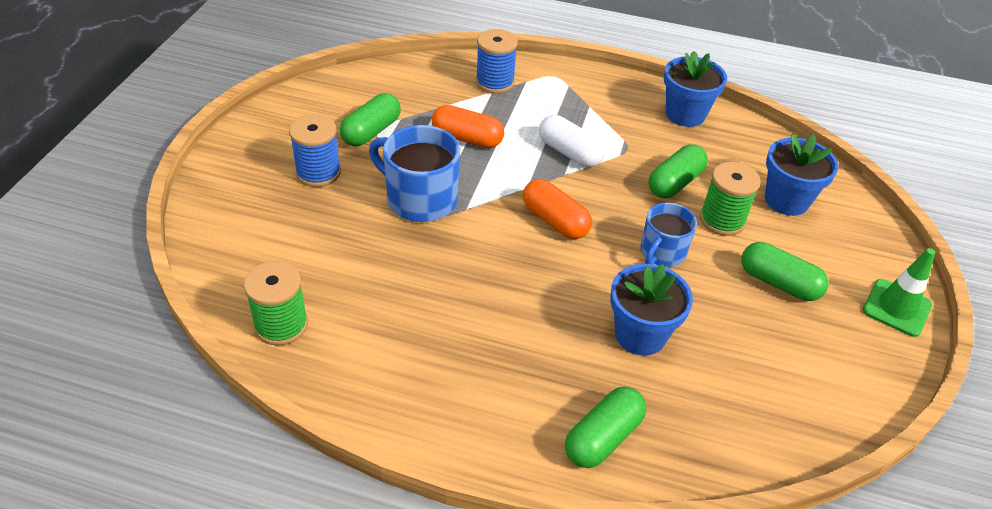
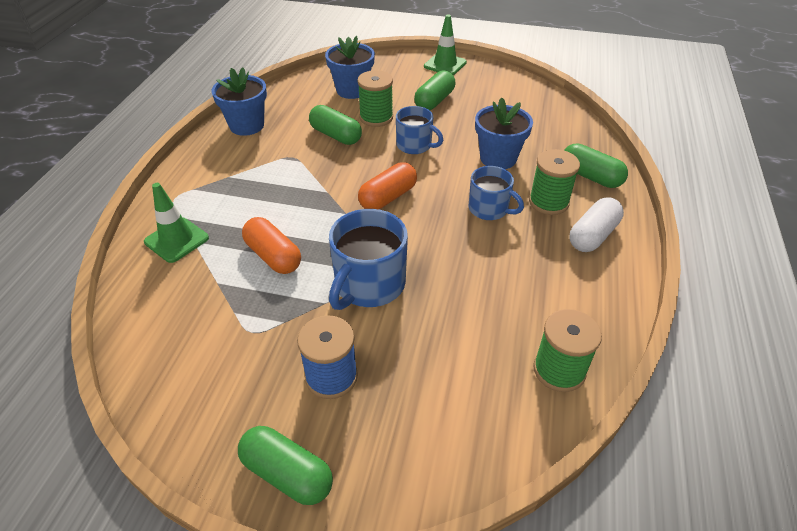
camera: 90 degrees left, 0 degrees up
green capsule [340,93,401,146] -> green capsule moved to [238,426,333,505]
orange capsule [432,105,504,148] -> orange capsule turned 60 degrees counterclockwise [242,217,301,274]
blue spool [476,29,518,94] -> green traffic cone [144,183,209,263]
white capsule [539,115,605,167] -> white capsule moved to [570,197,624,252]
none -> blue mug [469,166,524,220]
none -> green spool [529,149,580,215]

